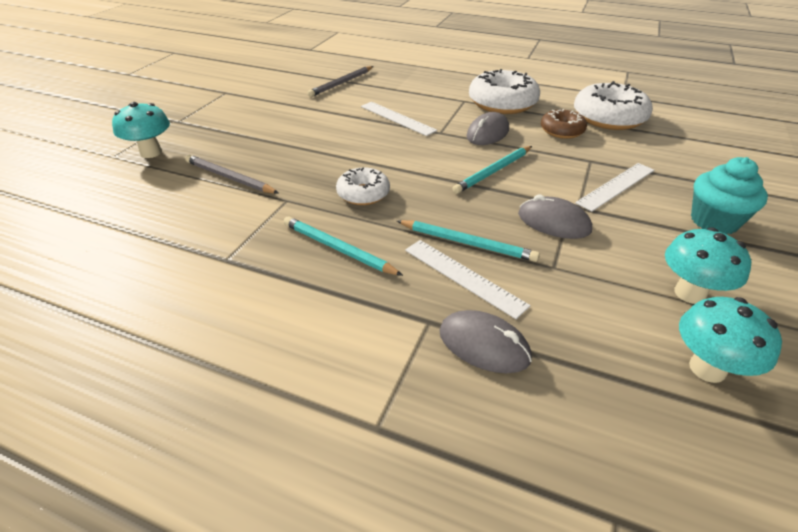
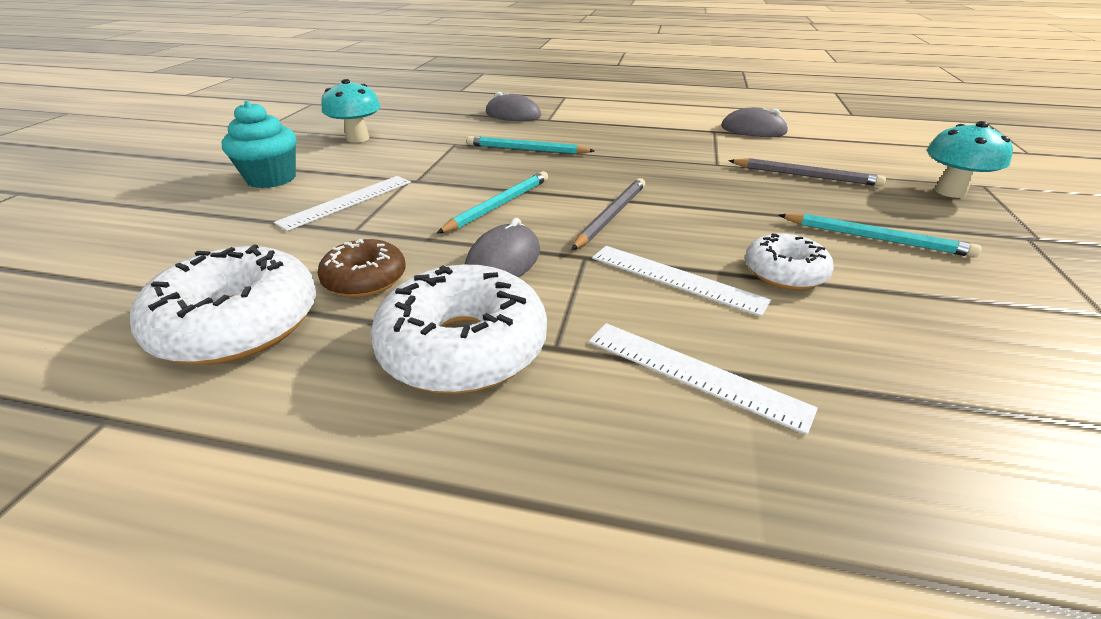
camera: 170 degrees right, 5 degrees down
turquoise pencil [284,216,403,276] -> turquoise pencil moved to [779,213,982,258]
grey pencil [308,66,374,97] -> grey pencil moved to [571,178,645,250]
white donut [336,167,390,205] -> white donut moved to [745,233,834,290]
white ruler [405,240,531,319] -> white ruler moved to [589,323,818,435]
grey mouse [518,195,592,239] -> grey mouse moved to [721,107,788,137]
turquoise mushroom [679,297,782,383] -> none

